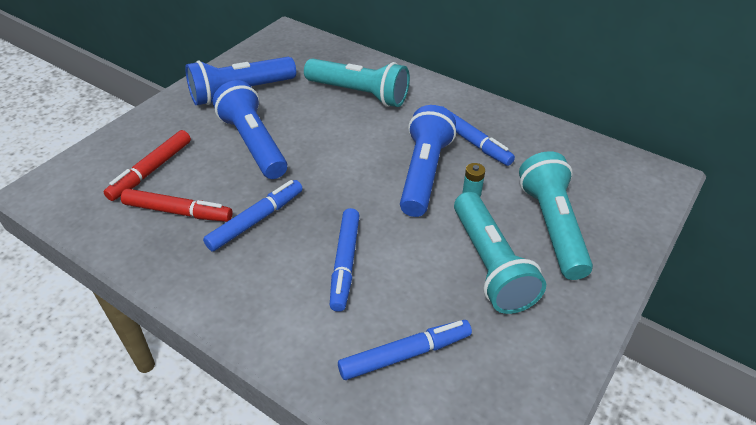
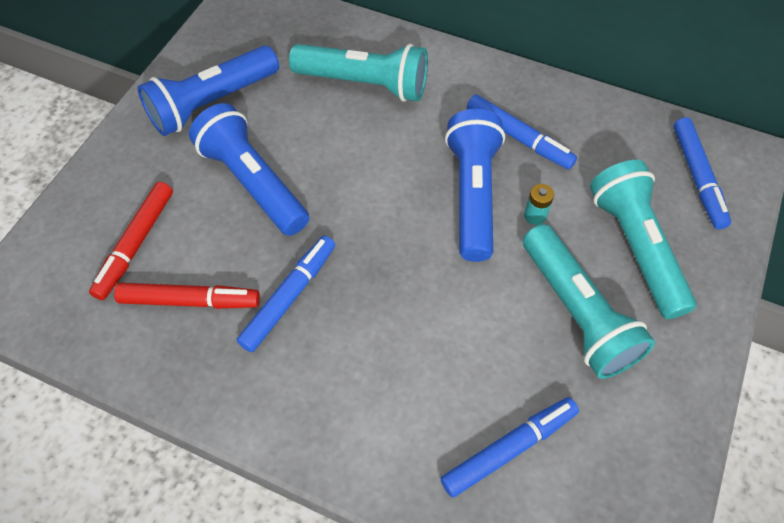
camera: 10 degrees left, 15 degrees up
blue marker [330,208,360,312] -> blue marker moved to [674,117,731,229]

